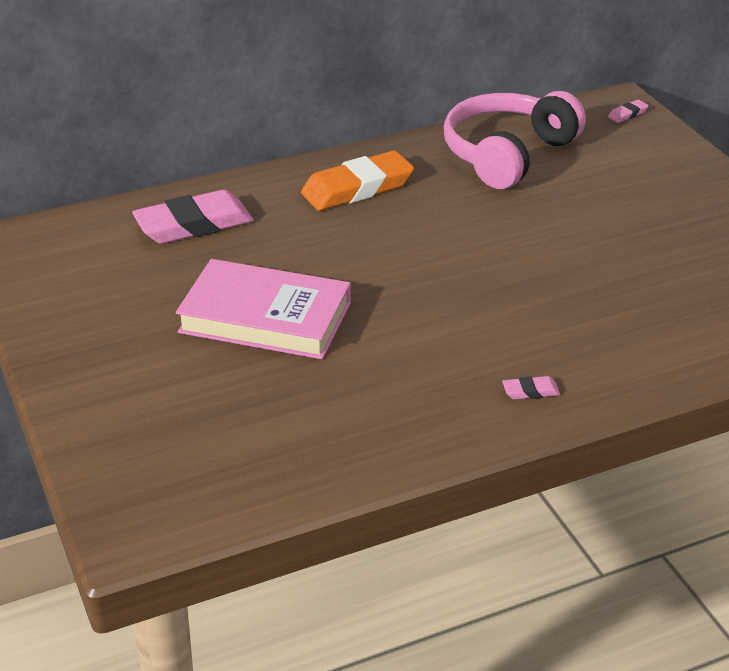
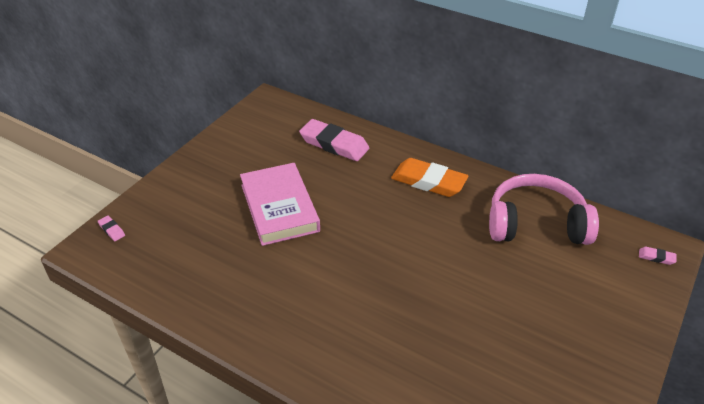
camera: 55 degrees right, 5 degrees up
pink eraser [502,376,560,400] -> pink eraser moved to [98,216,125,241]

